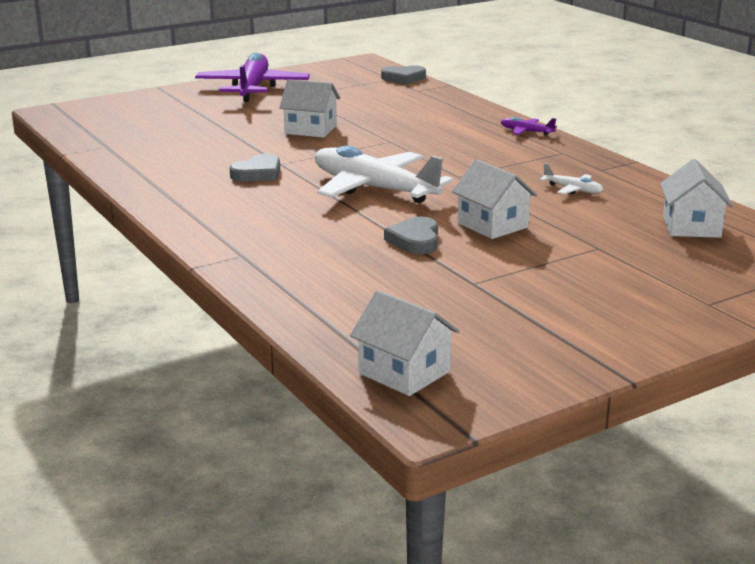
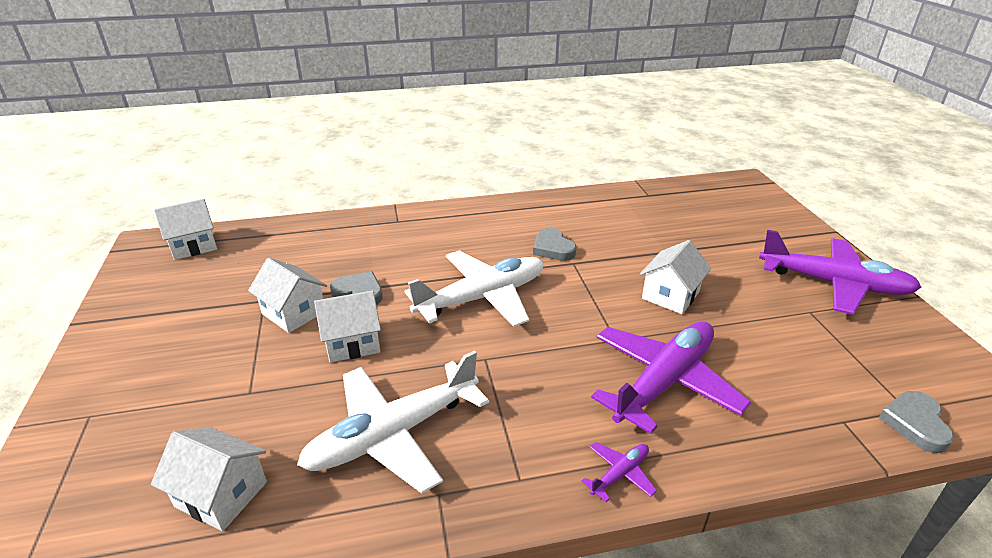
camera: 110 degrees right, 10 degrees up
white plane [540,163,603,194] -> white plane [297,350,489,494], size x2.40
none -> white house [248,258,327,333]
none -> purple plane [591,322,751,434]

